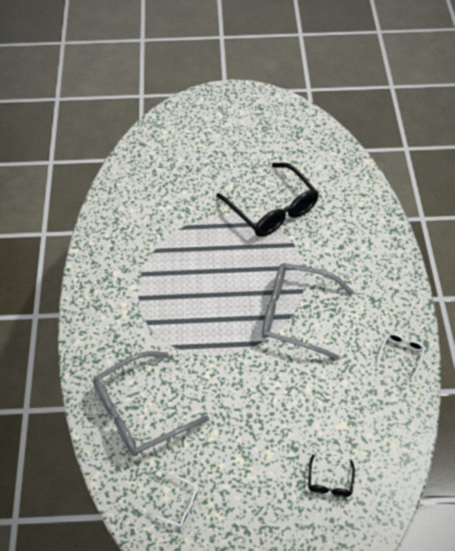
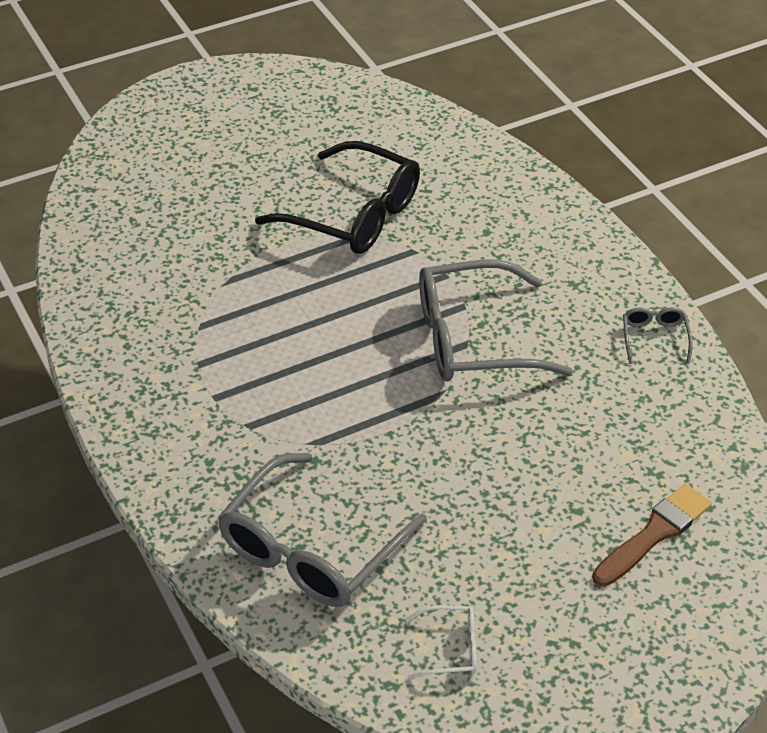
camera: 25 degrees left, 10 degrees down
black glasses [308,455,355,497] -> brown brush [592,484,712,587]
white glasses [376,333,425,380] -> grey glasses [623,307,693,364]

